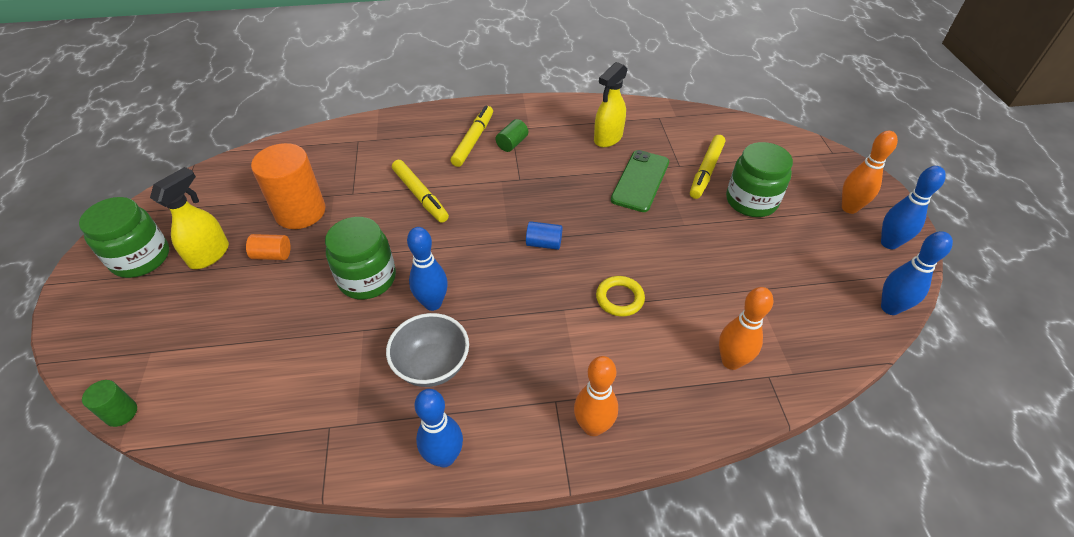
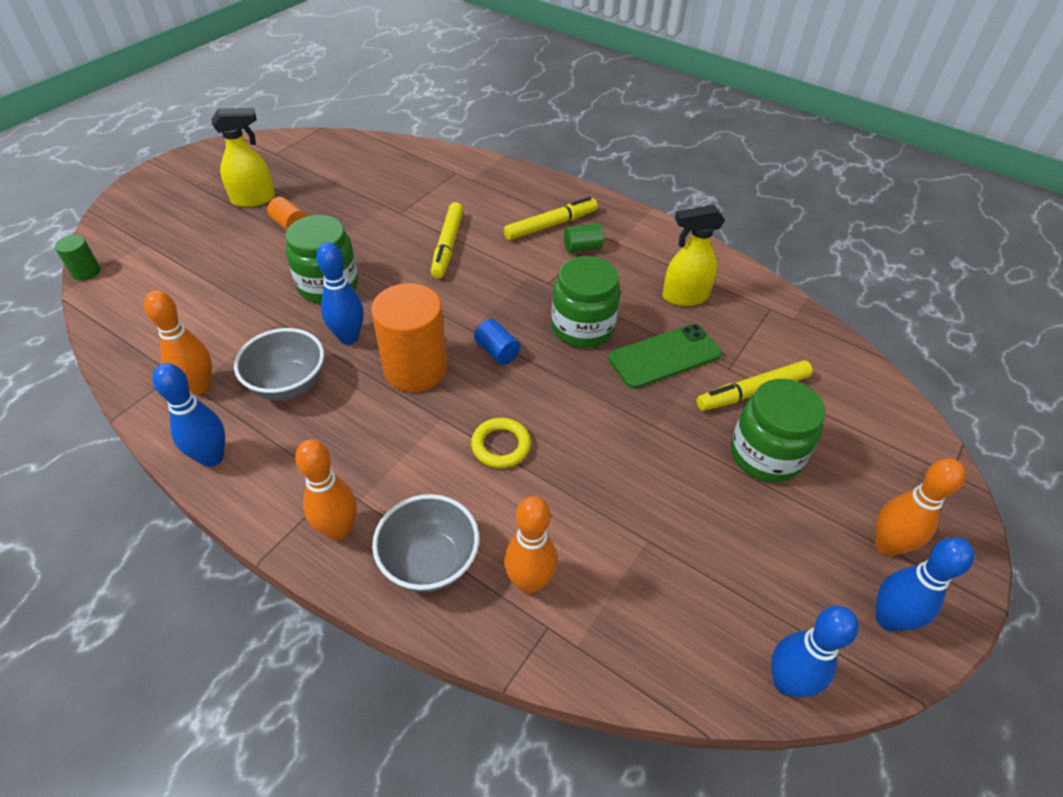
camera: 40 degrees right, 0 degrees up
green jar [79,197,169,278] -> green jar moved to [551,256,621,348]
orange cylinder [251,143,325,229] -> orange cylinder moved to [371,283,447,392]
none -> orange bowling pin [144,290,212,394]
none -> grey bowl [372,494,479,592]

